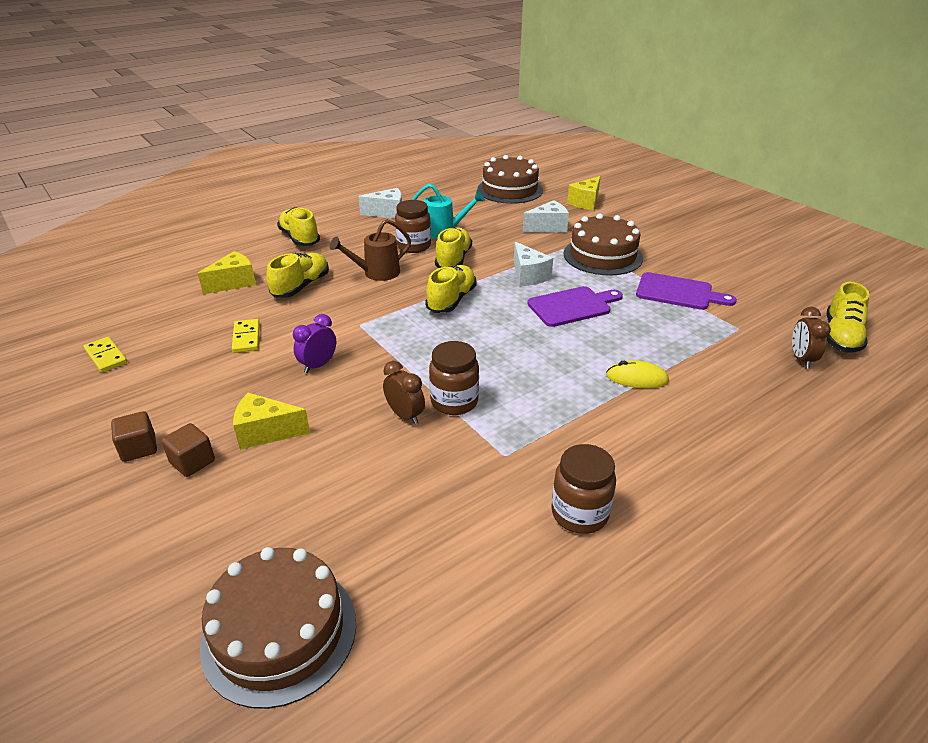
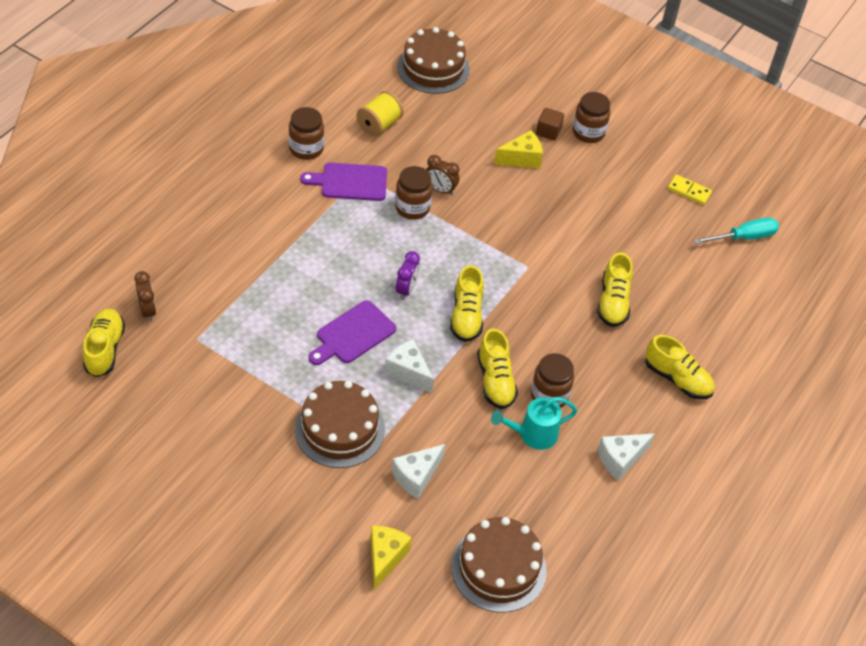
camera: 155 degrees right, 15 degrees up
brown cube [111,411,157,462] -> brown jar [573,92,610,143]
yellow cheese [198,251,256,294] -> none
yellow domino [232,319,260,353] -> none
purple clock [293,314,336,373] -> purple clock moved to [396,251,420,300]
brown watering can [330,219,411,281] -> none
yellow mouse [606,360,669,388] -> none
purple cutting board [636,272,737,310] -> purple cutting board moved to [300,163,387,201]
none -> yellow spool [356,91,404,136]
none -> turquoise screwdriver [694,217,779,244]

